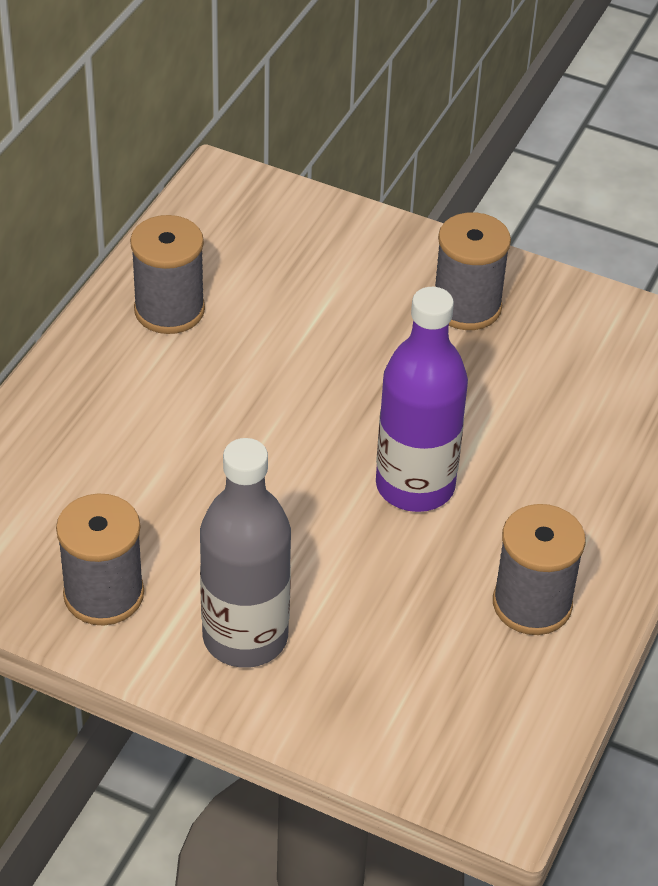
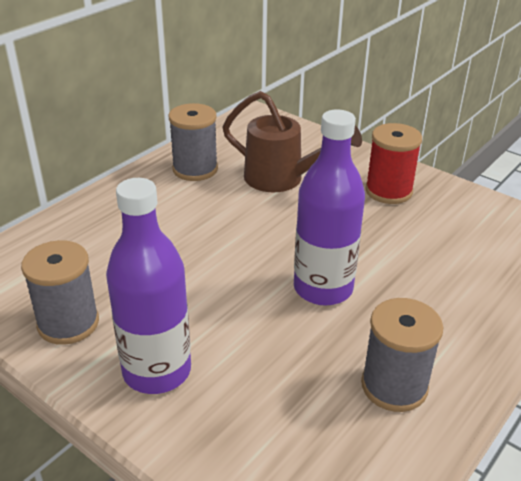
camera: 15 degrees right, 10 degrees down
grey bottle [200,438,291,668] -> purple bottle [106,178,191,394]
grey spool [435,212,511,330] -> red spool [365,123,422,204]
none -> brown watering can [223,91,362,192]

